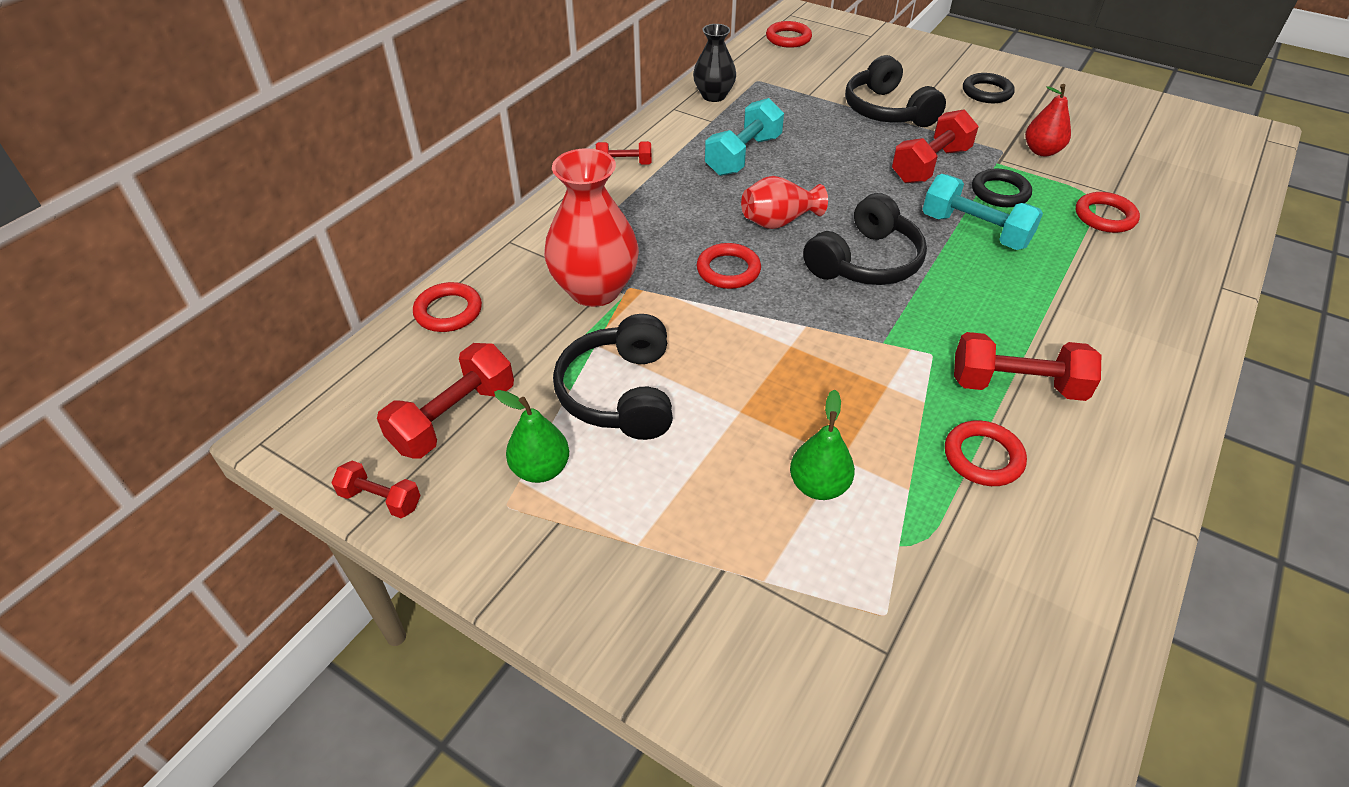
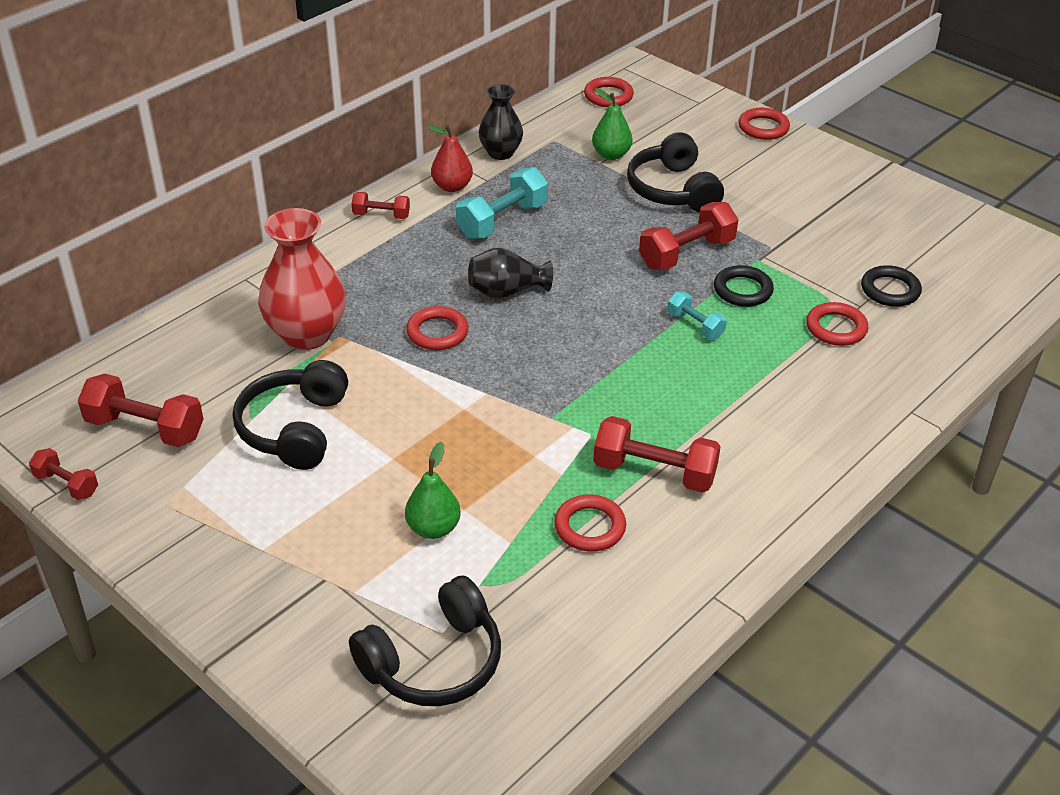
camera: 10 degrees right, 5 degrees down
red dumbbell [377,343,514,458] -> red dumbbell turned 60 degrees clockwise [78,374,203,447]
red ring [413,282,482,332] -> red ring moved to [738,108,790,140]
green pear [494,390,569,483] -> green pear moved to [592,88,633,160]
red vase [741,176,828,229] -> black vase [468,248,553,299]
black headphones [803,193,927,285] -> black headphones moved to [349,576,501,706]
turquoise dumbbell [922,174,1043,250] -> turquoise dumbbell [668,292,727,339], size x0.57
black ring [963,73,1015,103] -> black ring moved to [861,265,922,307]
red pear [1025,84,1071,157] -> red pear moved to [428,125,473,192]

